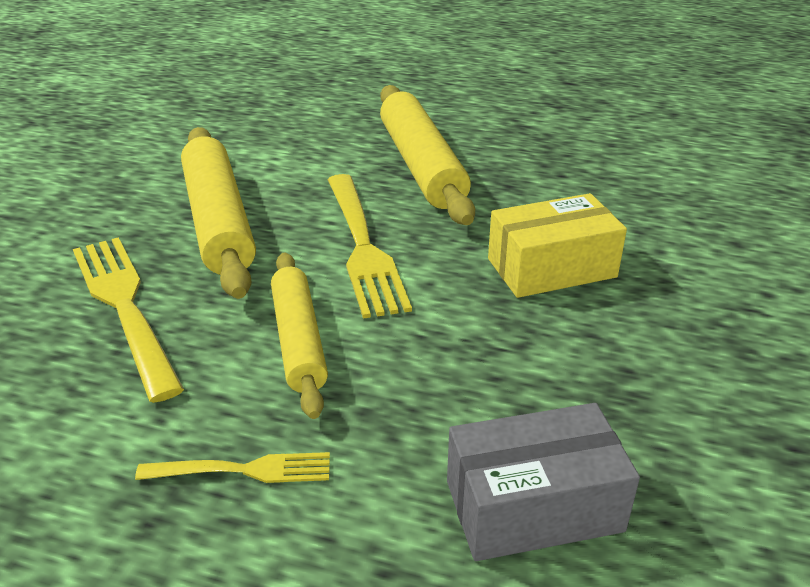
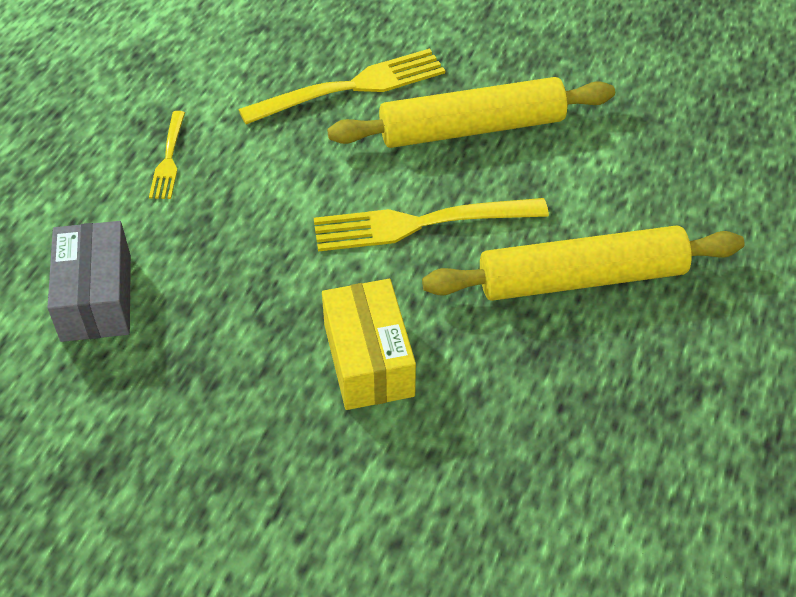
camera: 95 degrees right, 15 degrees up
yellow rolling pin [271,253,328,419] -> none

